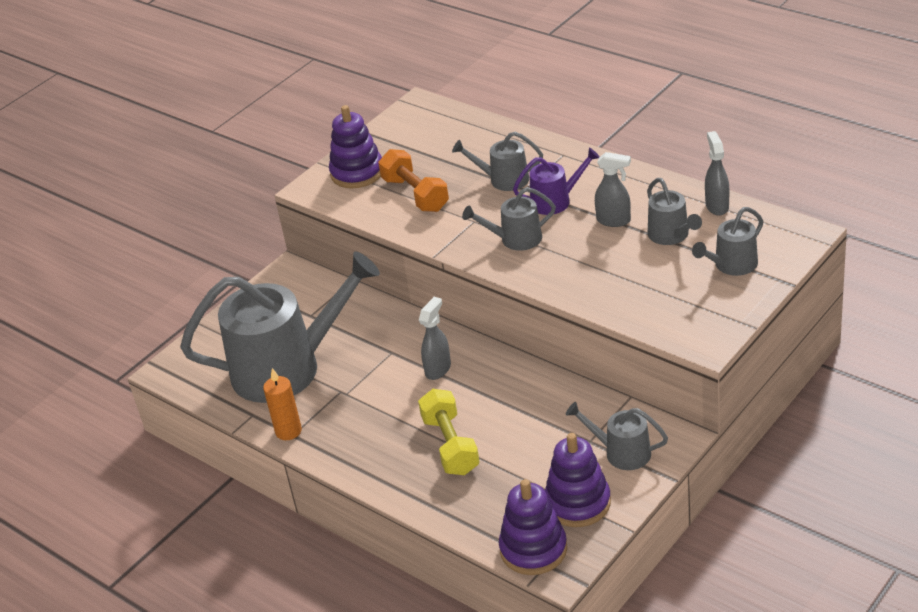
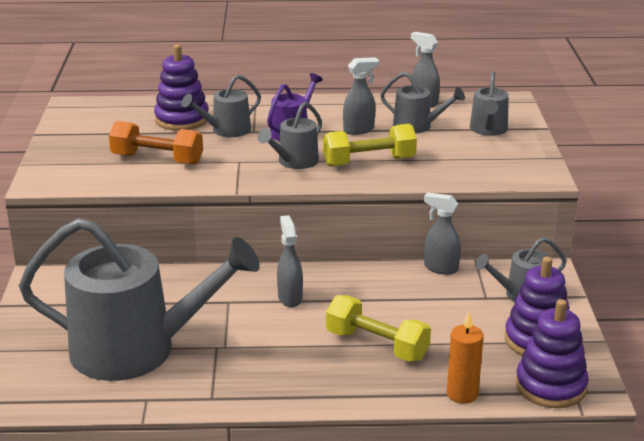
camera: 45 degrees left, 10 degrees down
grey watering can [180,252,380,403] -> grey watering can turned 60 degrees clockwise [19,218,260,381]
orange candle [263,368,302,440] -> orange candle moved to [447,311,484,404]
purple stacking toy [329,105,382,188] -> purple stacking toy moved to [154,45,209,131]
none -> yellow dumbbell [323,124,417,167]
none -> grey spray bottle [424,193,461,275]

